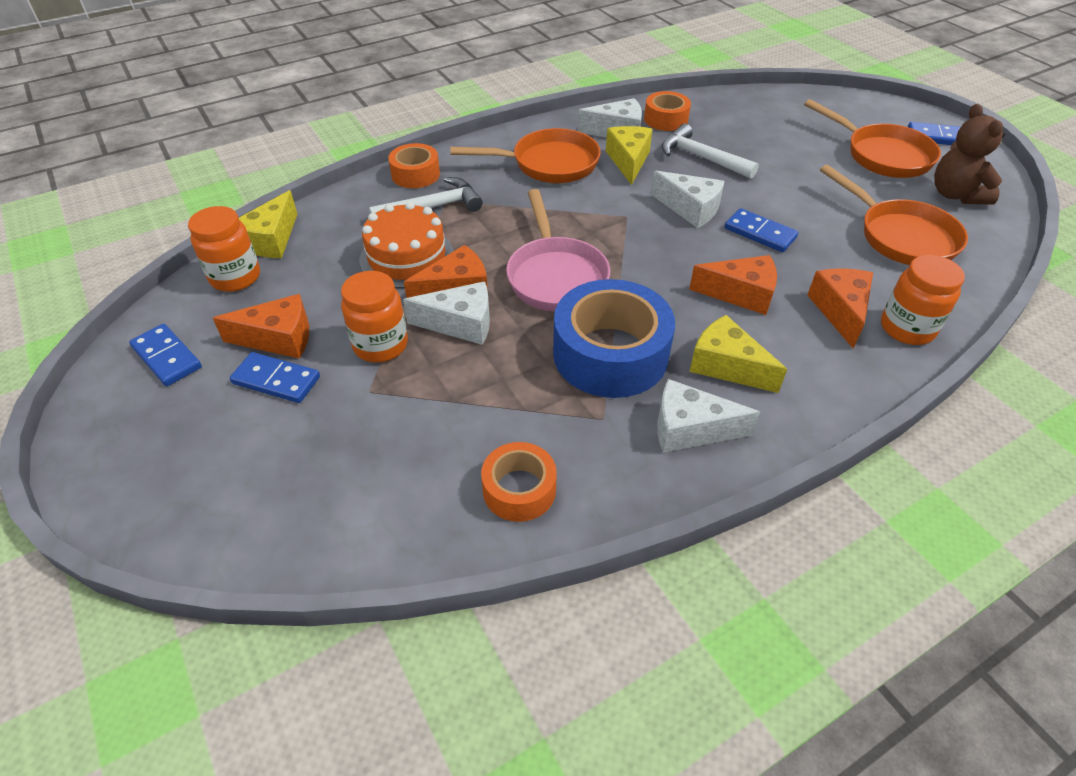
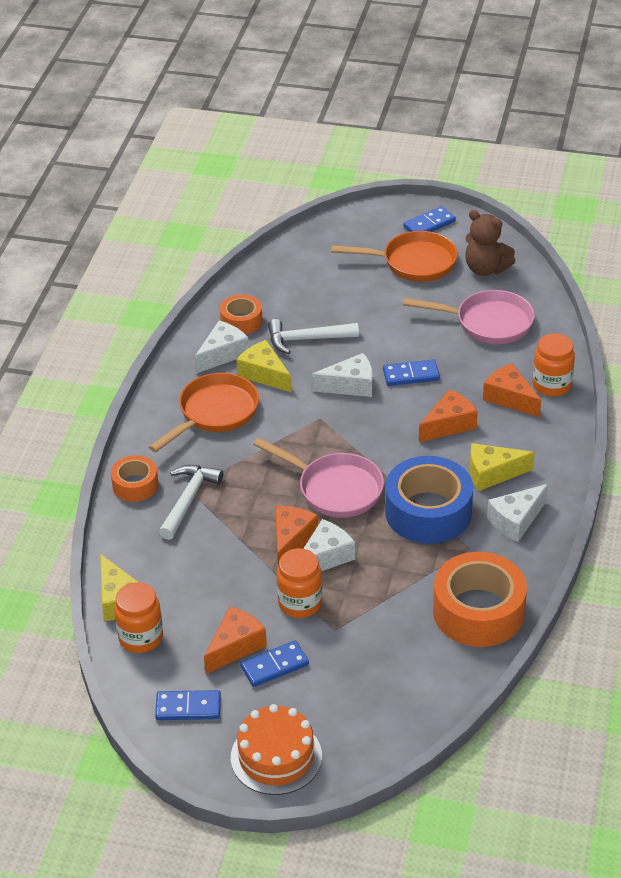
camera: 45 degrees left, 5 degrees down
orange cake [359,202,454,289] -> orange cake moved to [231,704,322,795]
orange tape [481,442,557,522] -> orange tape [433,552,527,647], size x1.84
orange pan [820,165,968,265] -> pink pan [403,290,535,344]

